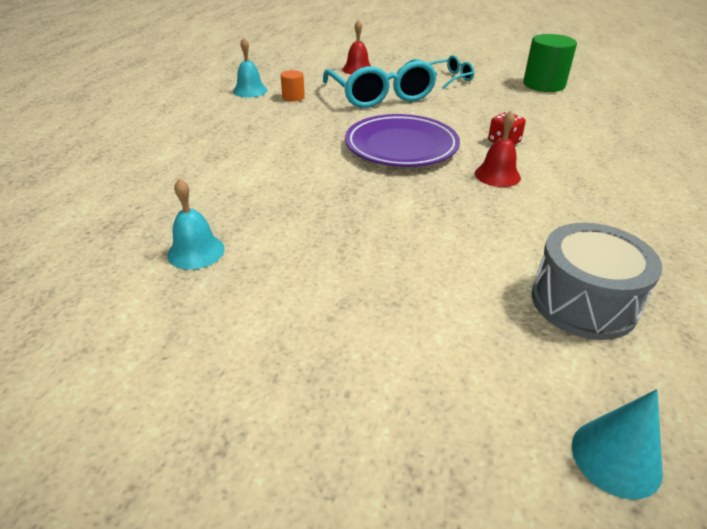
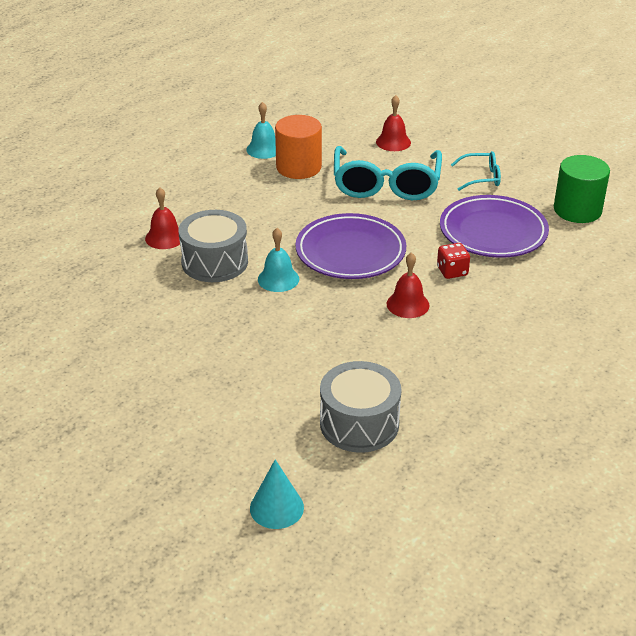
camera: 25 degrees right, 0 degrees up
turquoise bell [167,178,225,270] -> turquoise bell moved to [258,228,299,292]
orange cylinder [281,70,305,101] -> orange cylinder [275,115,322,179], size x1.95
none -> red bell [145,187,180,249]
none -> grey drum [178,210,248,282]
none -> purple plate [440,195,549,258]

